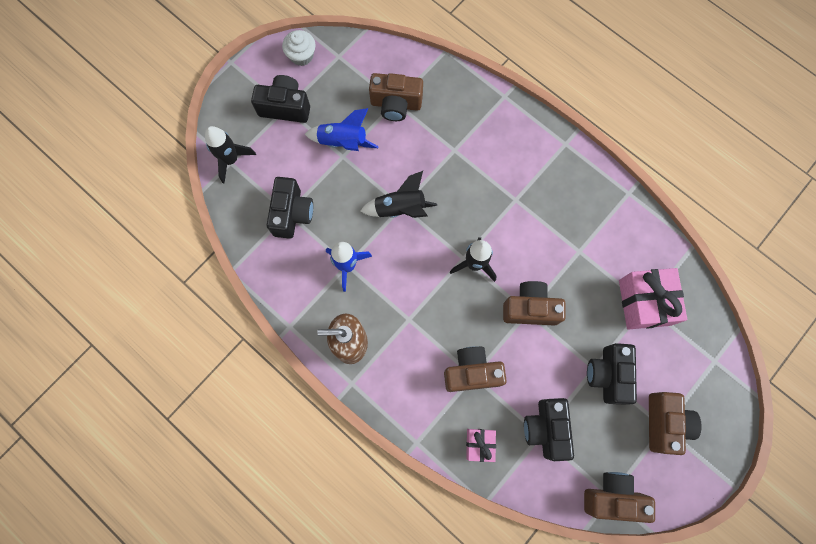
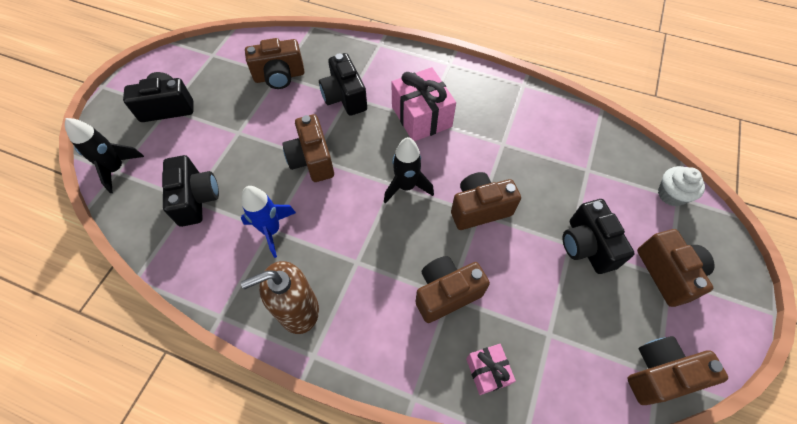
camera: 20 degrees left, 15 degrees down
white cupcake [282,30,316,66] -> white cupcake moved to [658,166,705,207]
blue rocket [305,108,379,151] -> none
black rocket [360,171,437,218] -> brown camera [283,114,334,182]
black camera [524,398,574,461] -> black camera moved to [319,53,367,116]
pink gift [619,268,687,330] -> pink gift moved to [391,67,456,141]

